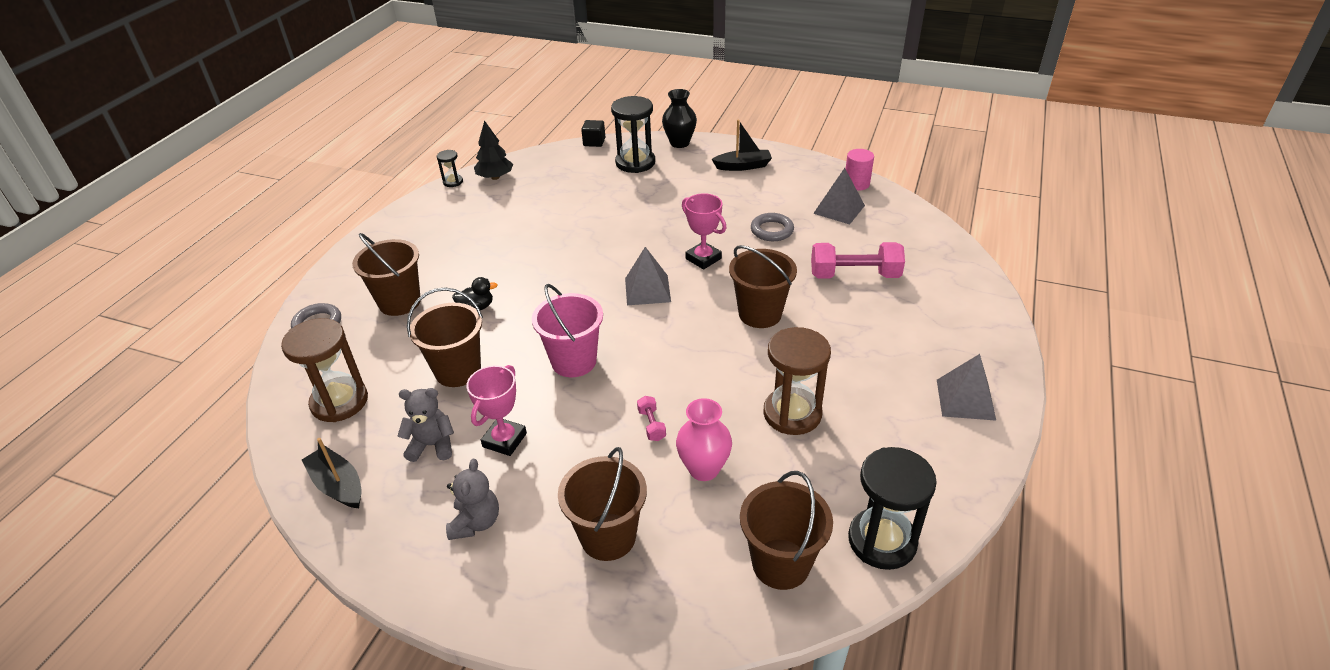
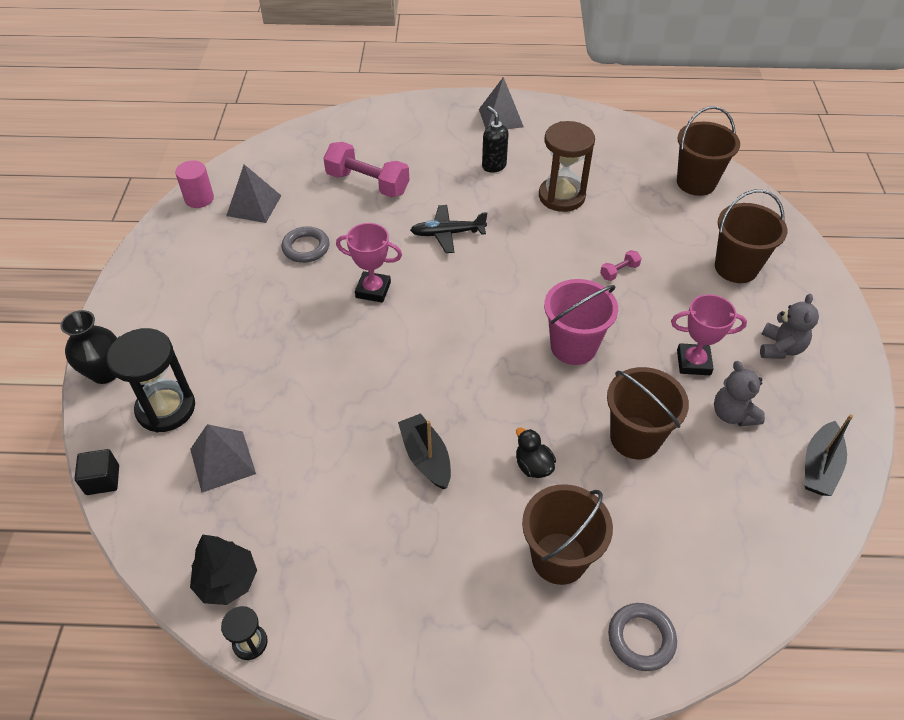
camera: 110 degrees left, 10 degrees up
brown hourglass [281,318,368,422] -> none
grey teddy bear [446,459,499,540] -> grey teddy bear turned 120 degrees clockwise [760,294,819,359]
grey pyramid [625,247,671,305] -> grey pyramid moved to [190,424,256,493]
pink vase [676,398,732,481] -> none
pink trophy [682,193,726,269] -> pink trophy turned 75 degrees clockwise [336,223,402,303]
black boat [711,120,772,171] -> black boat moved to [398,413,451,489]
brown bucket [729,245,797,328] -> black plane [410,205,487,253]
pink dumbbell [811,242,905,279] -> pink dumbbell turned 45 degrees counterclockwise [323,142,409,197]
black hourglass [848,447,937,570] -> none
none -> black soap dispenser [482,106,509,173]

